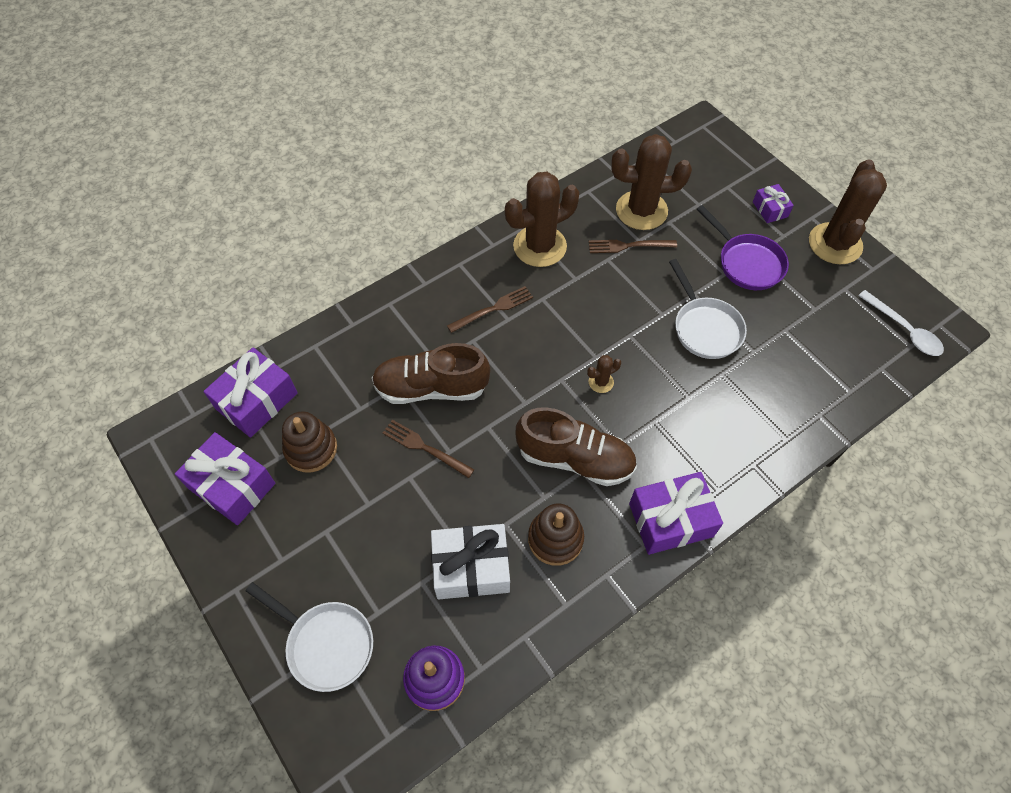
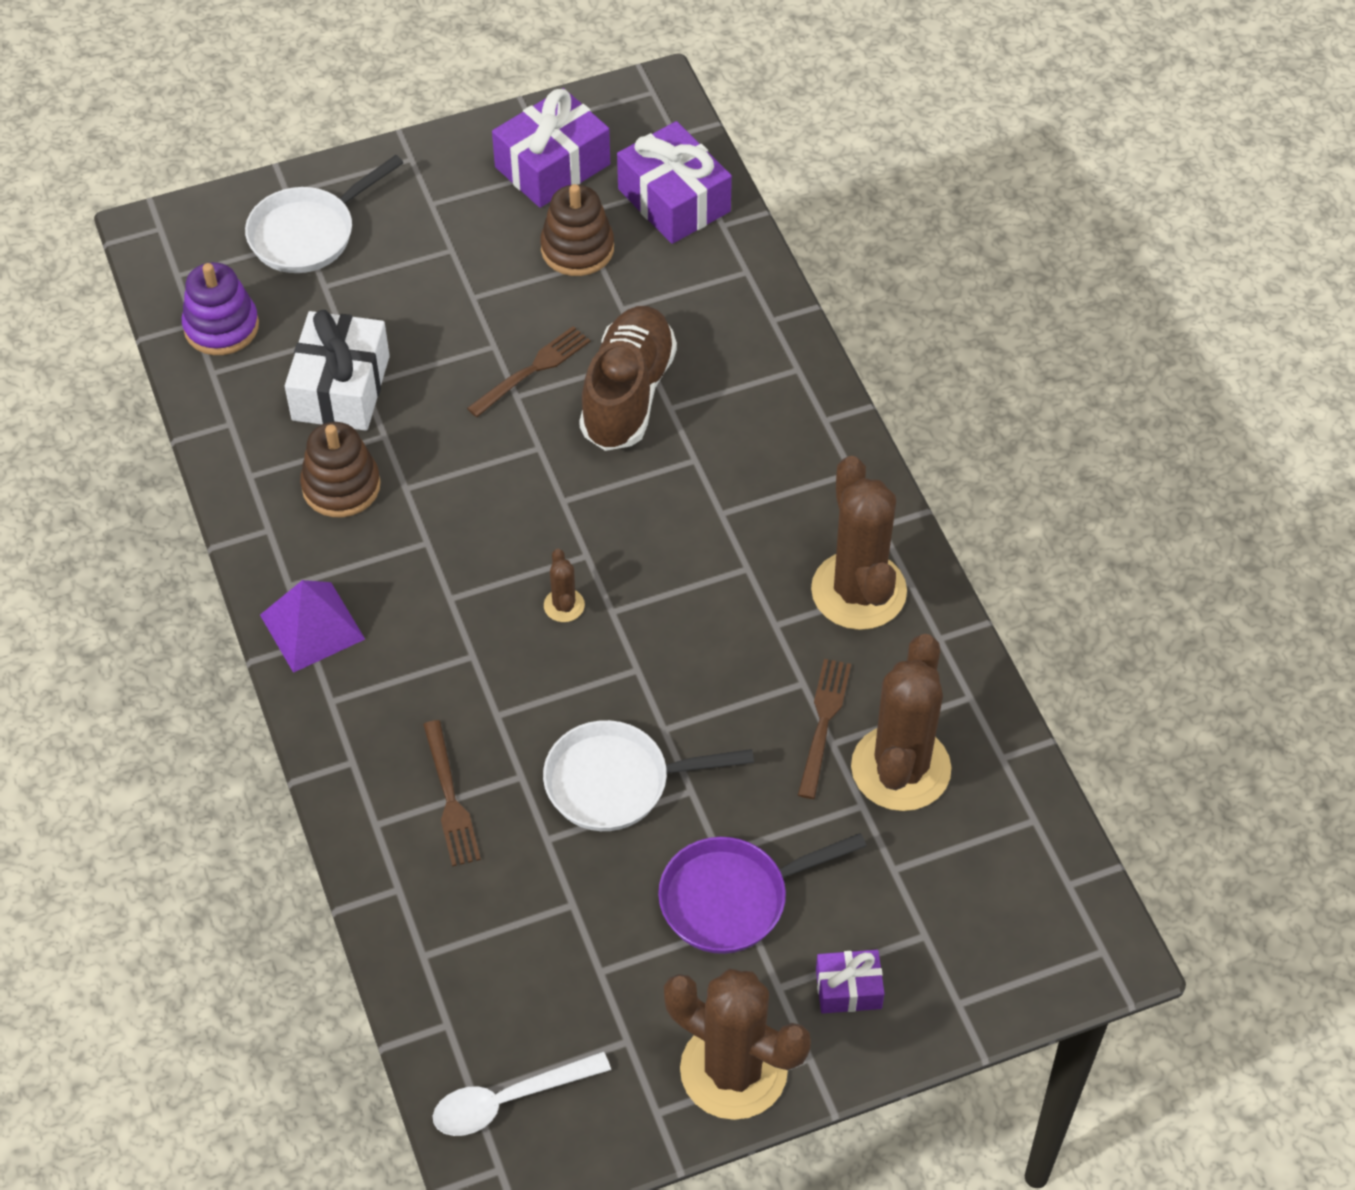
camera: 105 degrees right, 5 degrees down
brown fork [447,286,533,333] -> brown fork moved to [423,720,481,867]
brown shoe [516,407,637,486] -> none
purple gift [629,472,723,555] -> purple pyramid [260,580,365,673]

